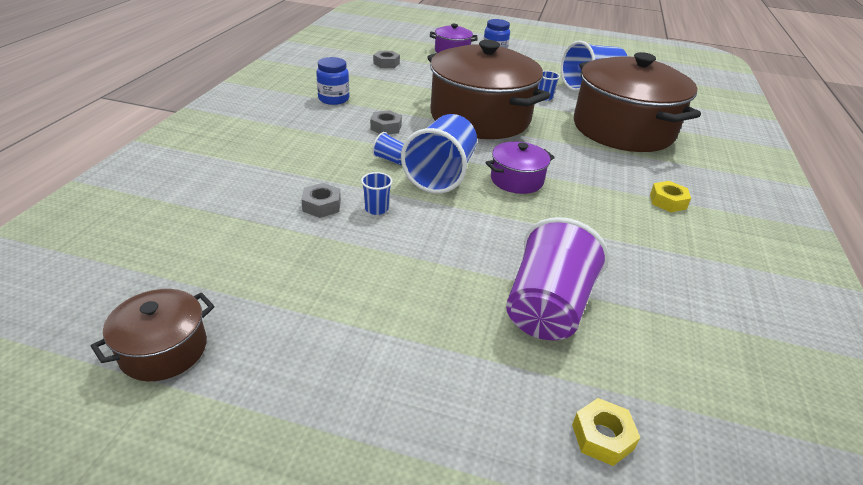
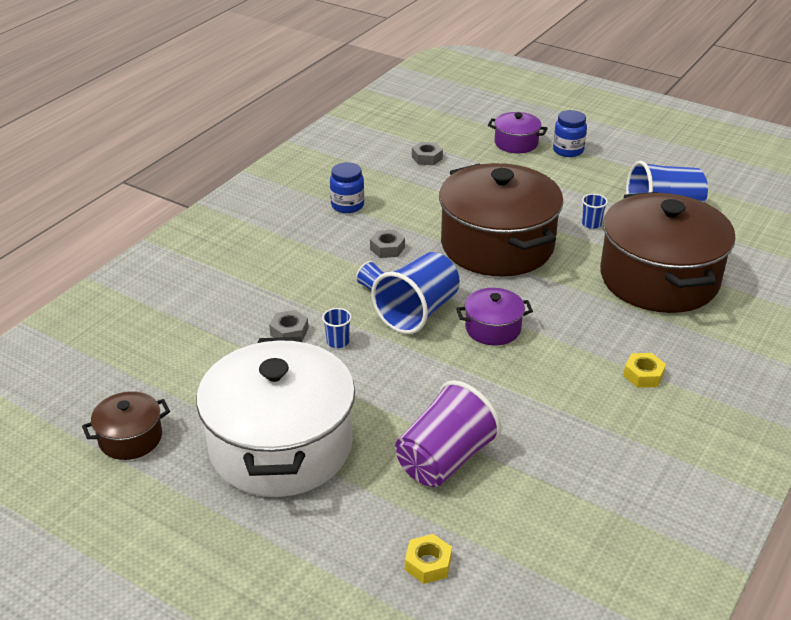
camera: 20 degrees right, 0 degrees up
none -> white pot [196,337,355,497]

